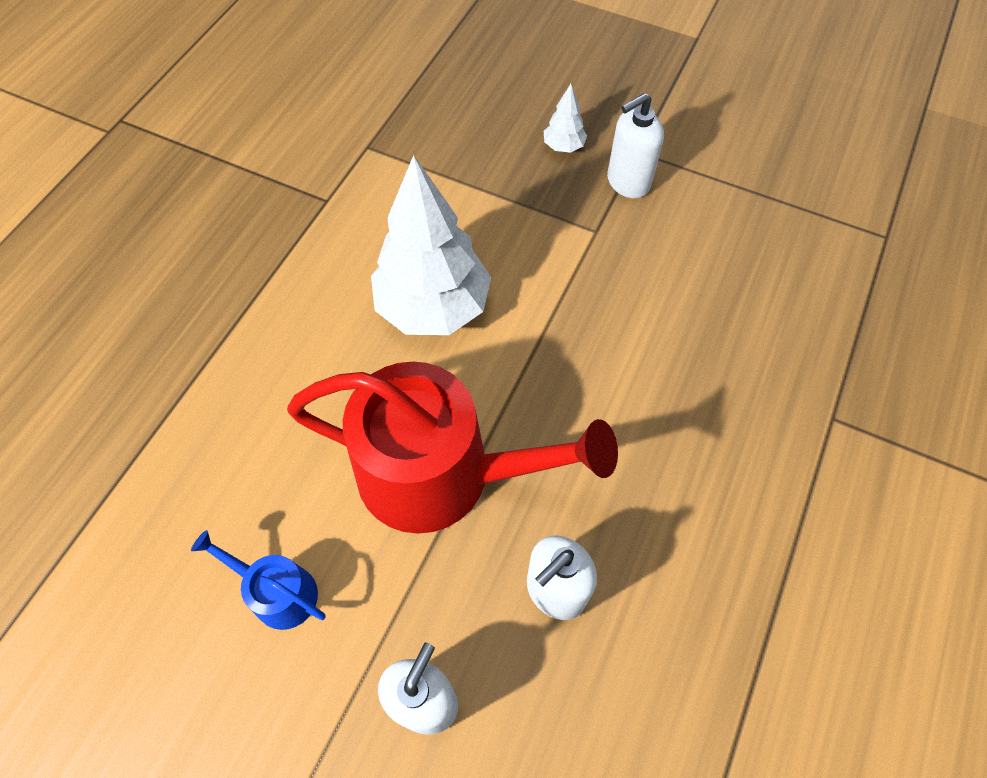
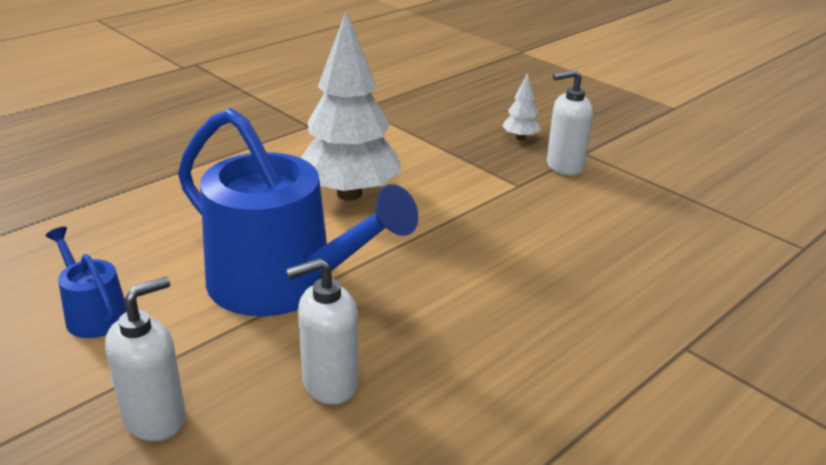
camera: 20 degrees right, 30 degrees down
red watering can [287,361,618,534] -> blue watering can [178,108,418,316]

